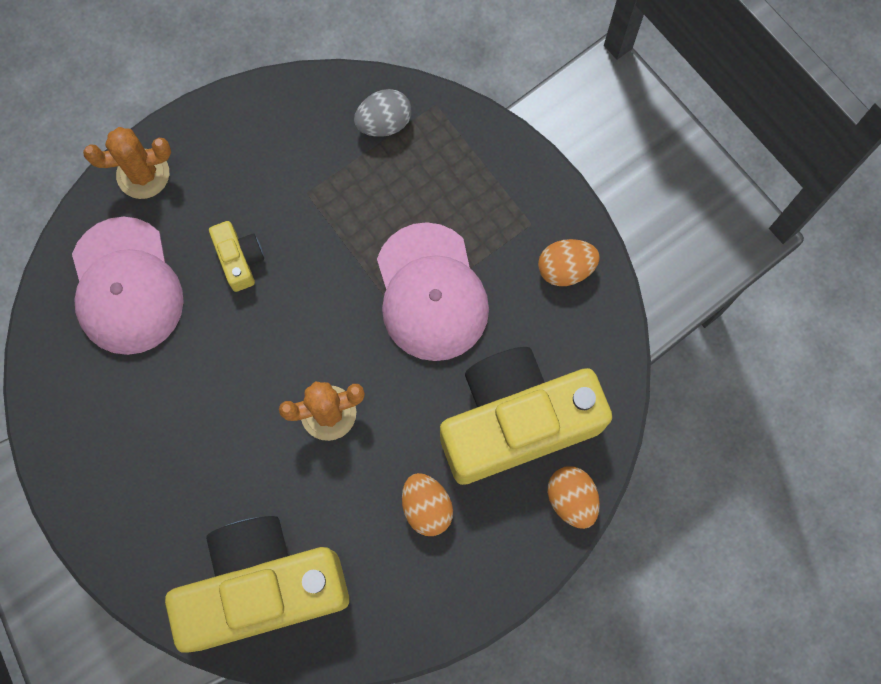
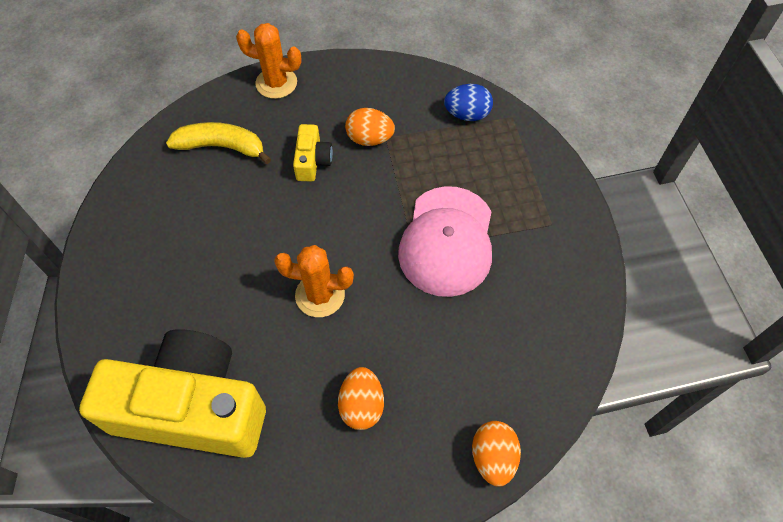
camera: 25 degrees right, 15 degrees down
pink cap [72,217,184,355] -> yellow banana [166,122,271,164]
grey egg [354,89,412,137] -> blue egg [444,84,493,121]
yellow camera [440,347,612,485] -> none
orange egg [538,239,600,286] -> orange egg moved to [345,108,395,146]

